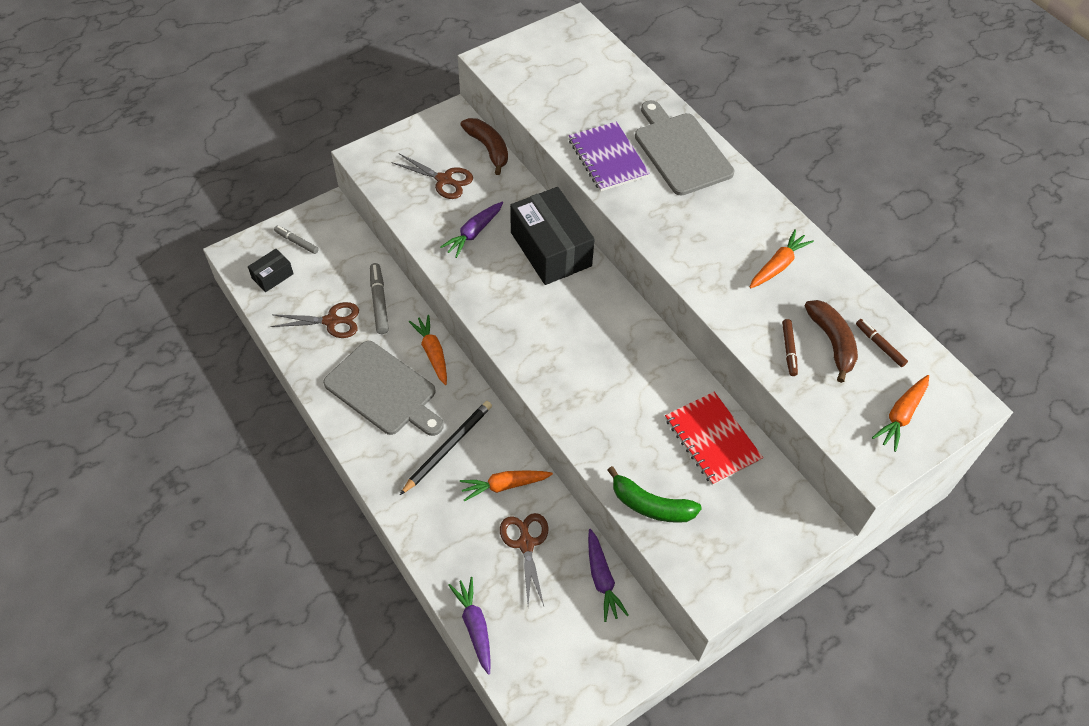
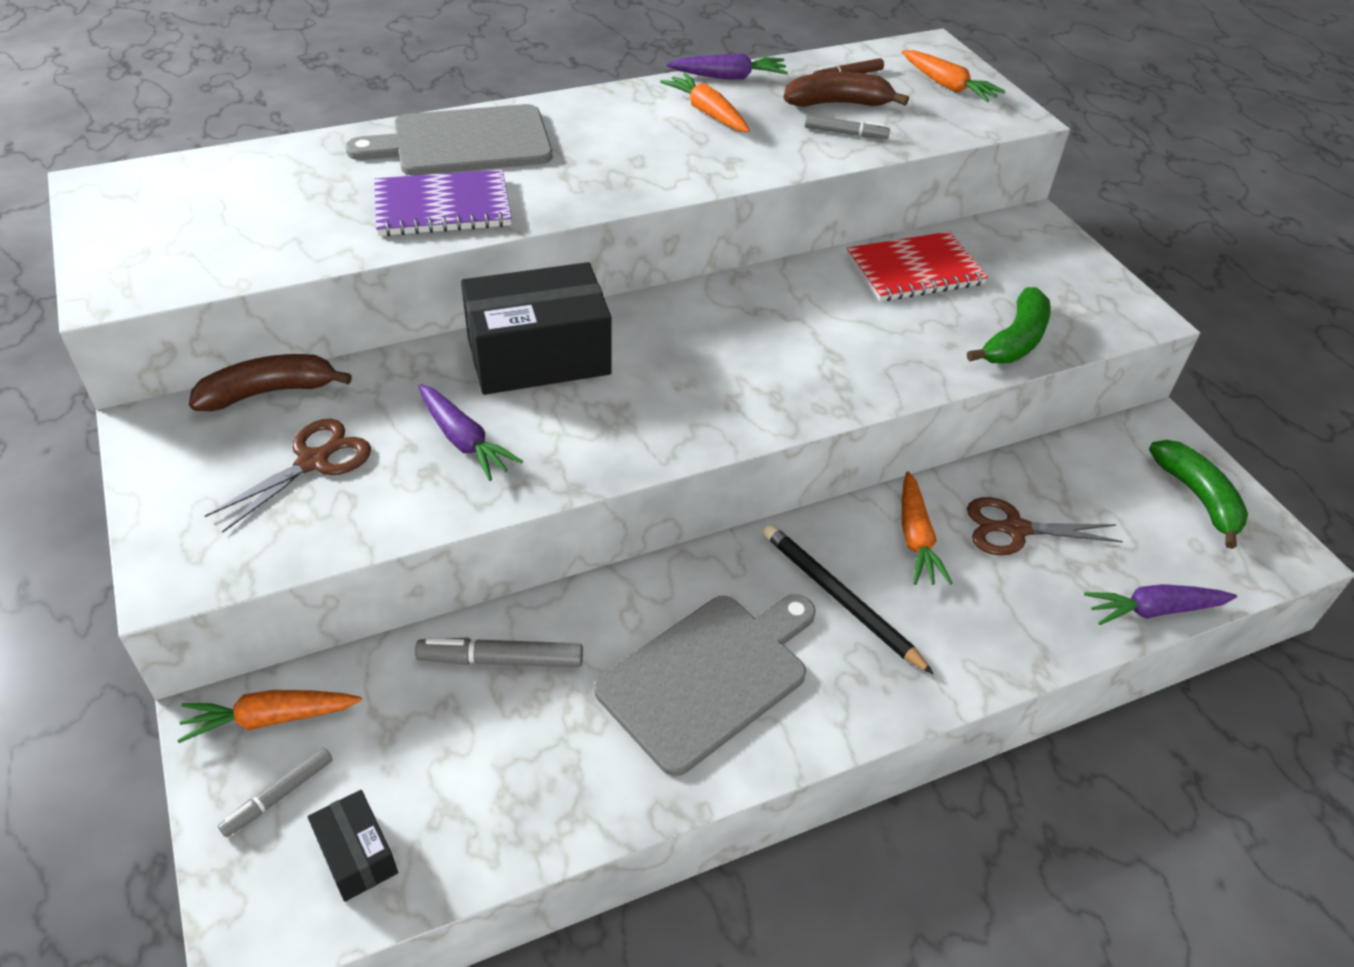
camera: 80 degrees left, 10 degrees down
brown scissors [270,302,359,338] -> none
orange carrot [409,315,447,385] -> orange carrot moved to [177,690,362,743]
purple carrot [588,529,629,622] -> purple carrot moved to [667,53,788,80]
brown marker [782,319,798,376] -> grey marker [805,115,890,139]
none -> green banana [1149,440,1248,549]

